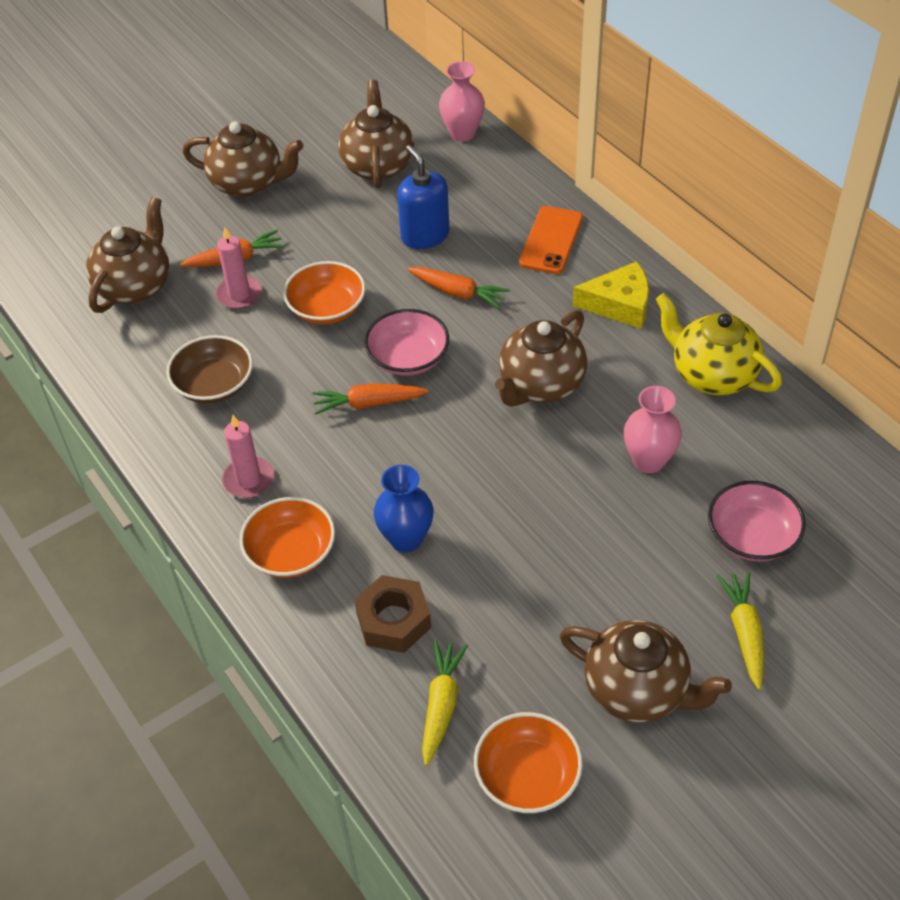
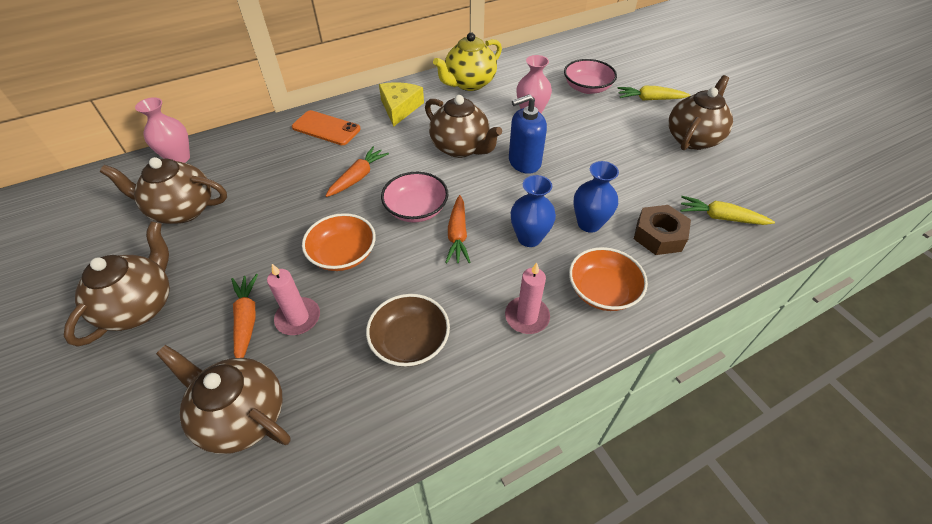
camera: 85 degrees left, 0 degrees up
blue soap dispenser [397,145,450,249] -> blue soap dispenser moved to [509,94,547,174]
orange bowl [474,712,583,813] -> none
none -> blue vase [511,175,556,247]

